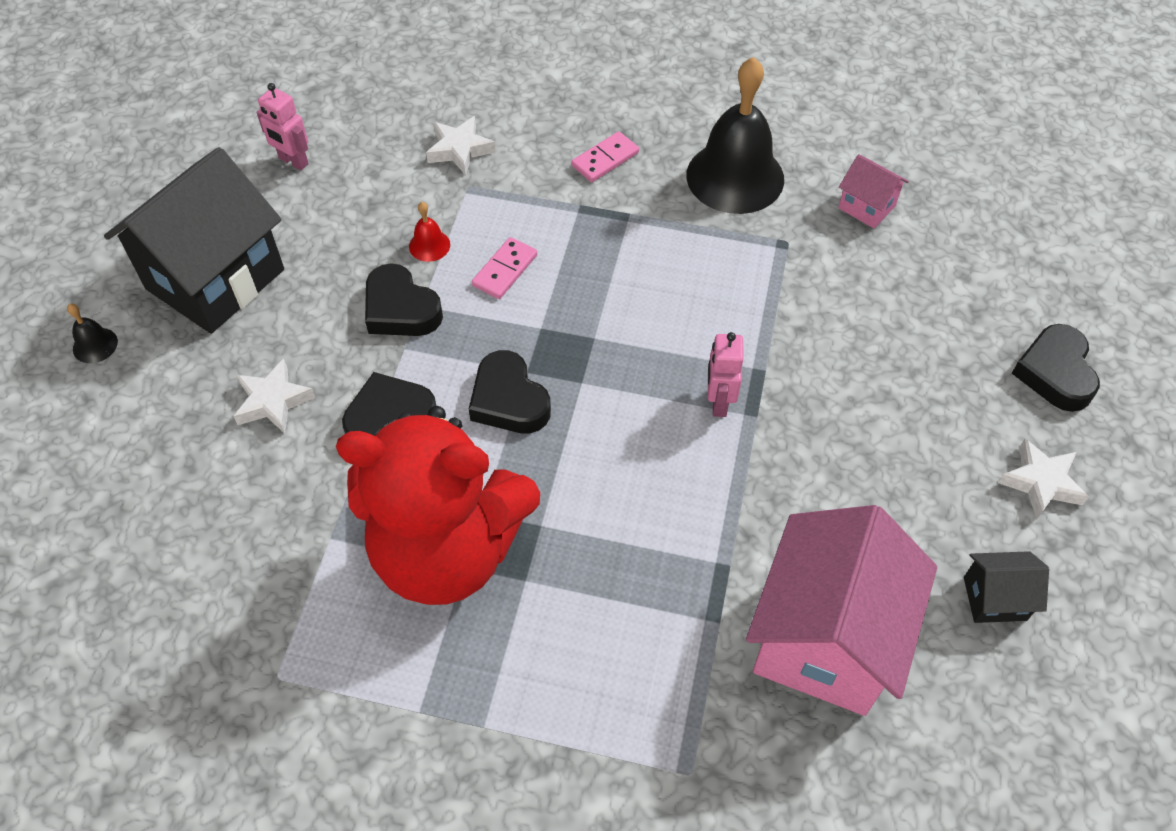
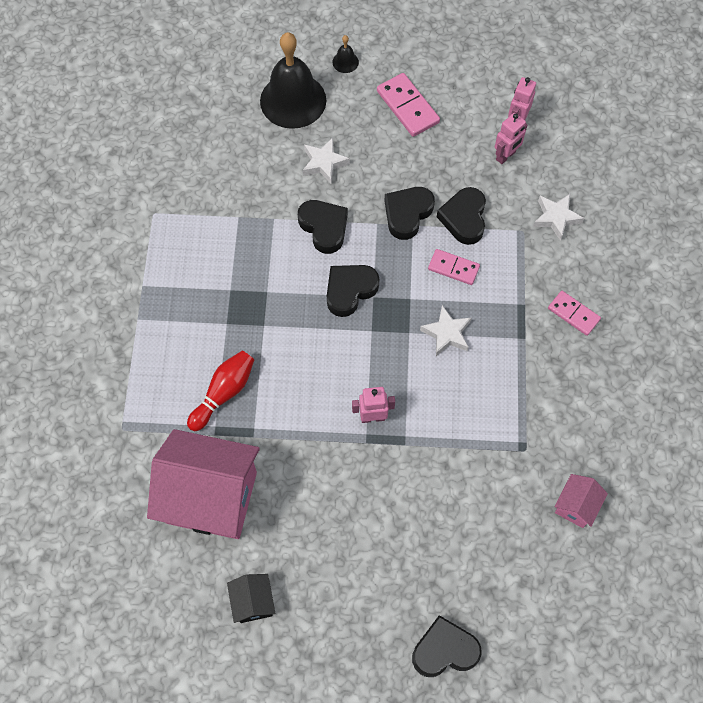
camera: 80 degrees right, 10 degrees up
black house [104,147,284,334] -> pink domino [377,73,440,137]
red teddy bear [336,406,540,605] -> none
red bell [409,202,450,262] -> black heart [437,187,486,245]
black bell [686,57,784,214] -> black bell moved to [260,32,326,129]
white star [998,439,1089,520] -> white star moved to [420,305,471,356]
none -> red bowling pin [187,351,254,431]
none -> pink robot [495,113,527,164]

